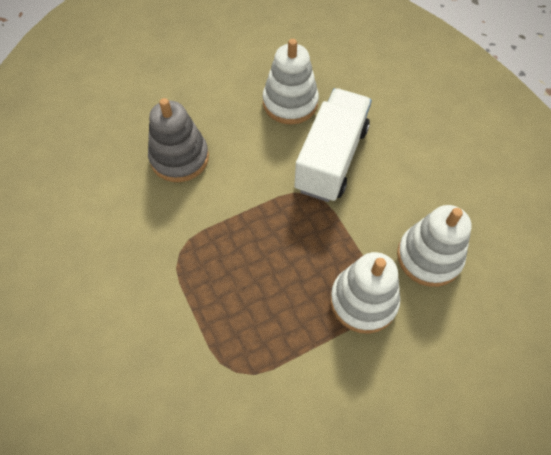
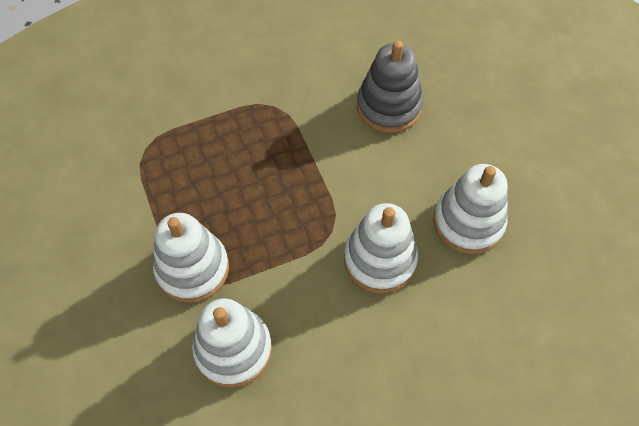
camera: 95 degrees right, 0 degrees up
white truck [294,88,372,202] -> white stacking toy [344,203,418,293]

